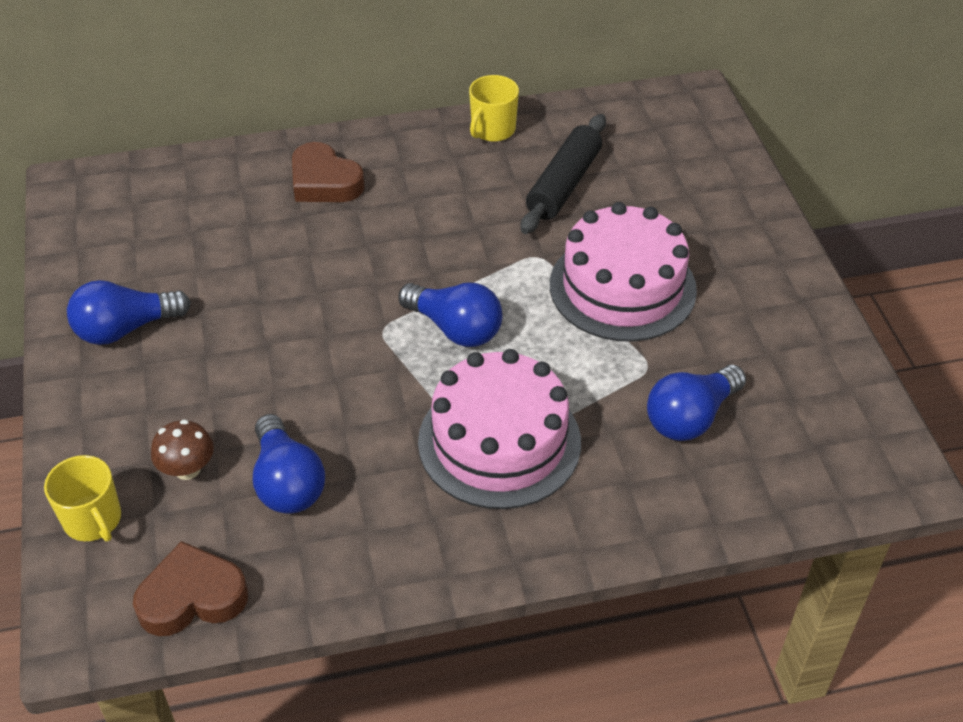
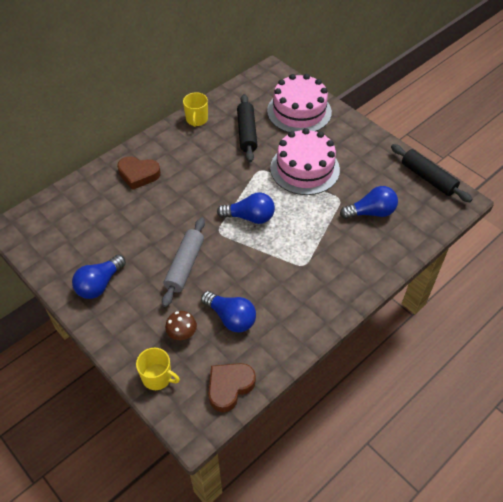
camera: 30 degrees left, 5 degrees up
pink cake [418,349,581,509] -> pink cake moved to [267,74,332,133]
blue light bulb [647,365,746,441] -> blue light bulb turned 120 degrees counterclockwise [340,186,398,219]
none -> grey rolling pin [162,217,205,307]
none -> black rolling pin [391,144,472,202]

